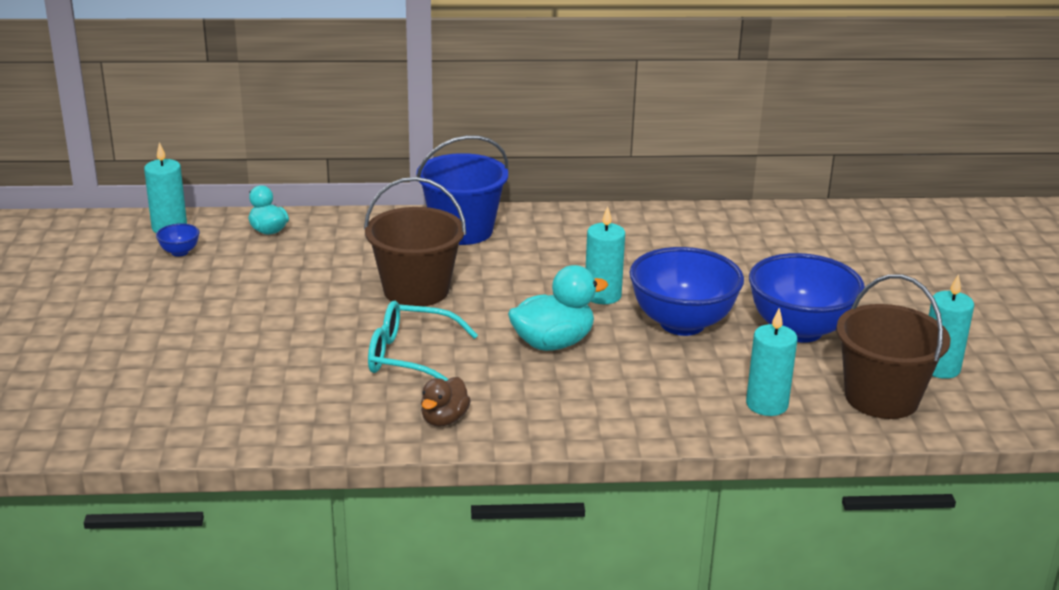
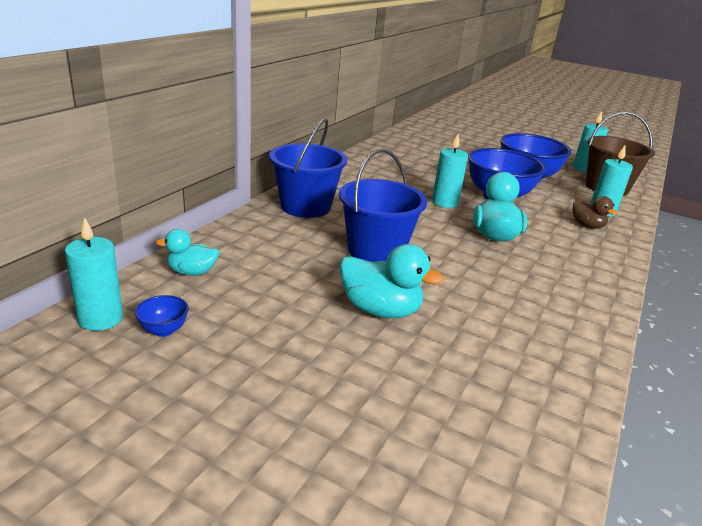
camera: 60 degrees left, 0 degrees up
brown bucket [364,177,466,307] -> blue bucket [339,149,427,262]
turquoise glasses [368,301,478,381] -> none
brown duck [421,377,471,427] -> brown duck moved to [573,196,618,229]
none -> turquoise duck [339,244,444,318]

